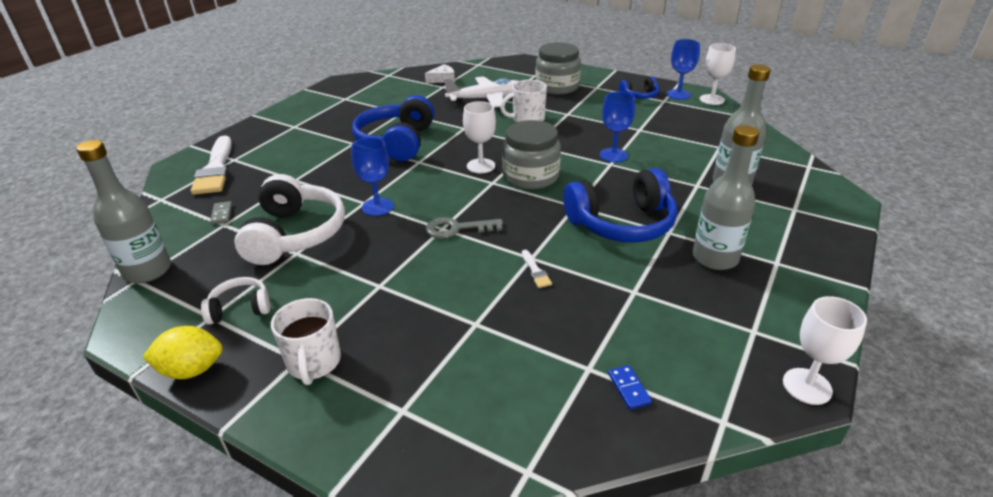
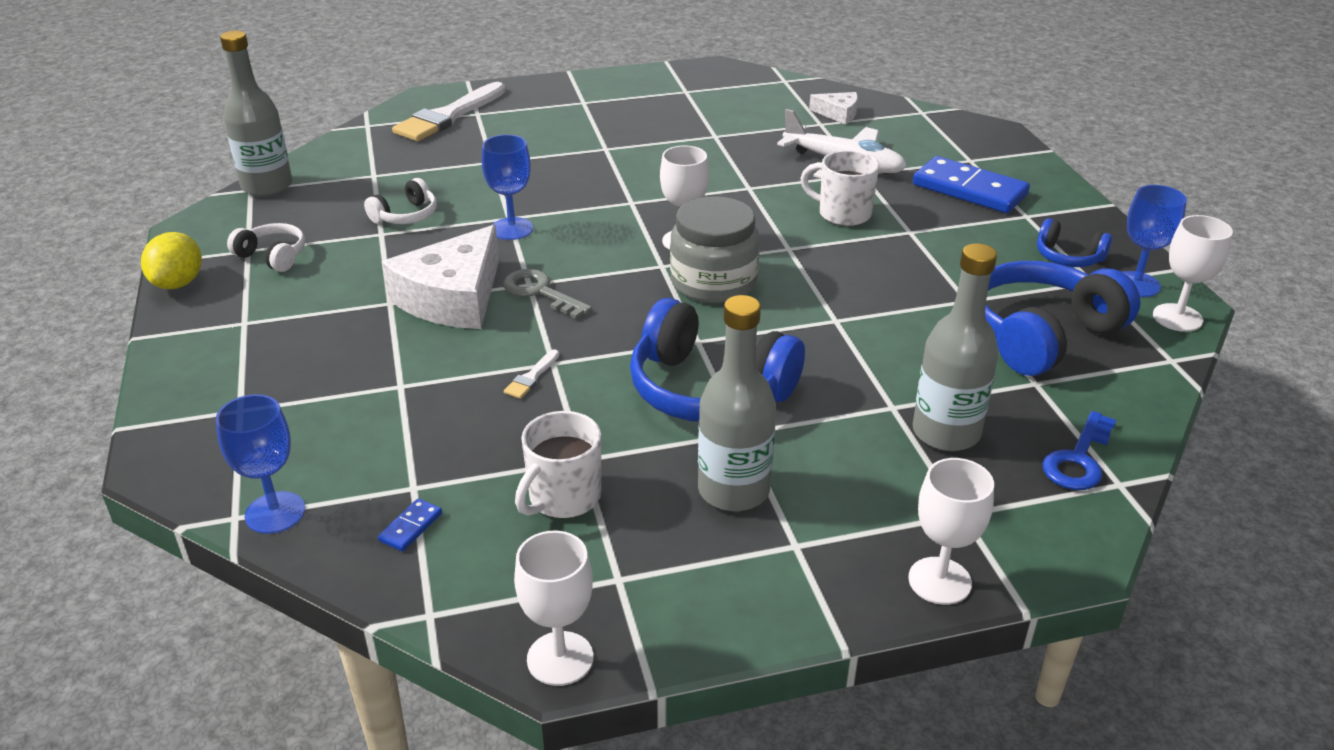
camera: 45 degrees right, 0 degrees up
yellow lemon [143,326,223,379] -> yellow lemon turned 60 degrees clockwise [141,232,202,289]
grey domino [210,201,232,225] -> none
white headphones [234,174,345,265] -> white headphones [364,178,437,224], size x0.50
white mug [271,298,341,385] -> white mug moved to [515,411,601,518]
blue headphones [352,95,434,161] -> blue headphones moved to [985,261,1141,376]
grey jar [535,42,581,95] -> blue domino [913,156,1030,213]
blue goblet [600,91,635,162] -> blue goblet moved to [216,394,305,534]
none -> white cheese [382,225,499,329]
none -> white goblet [908,458,994,605]
none -> blue key [1042,411,1116,490]

